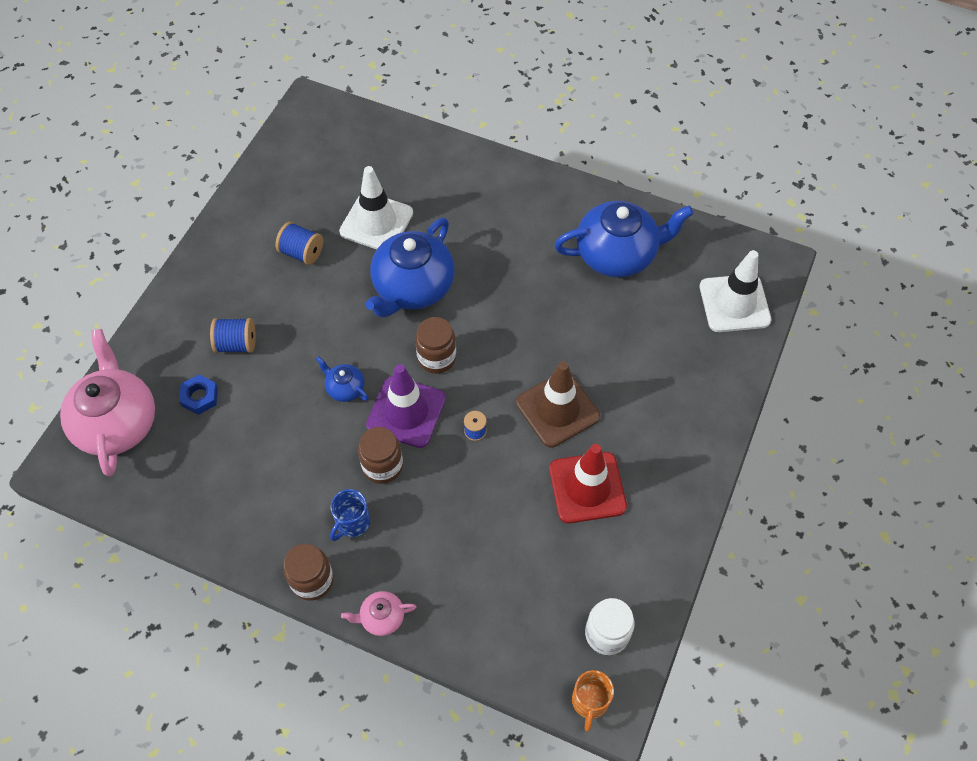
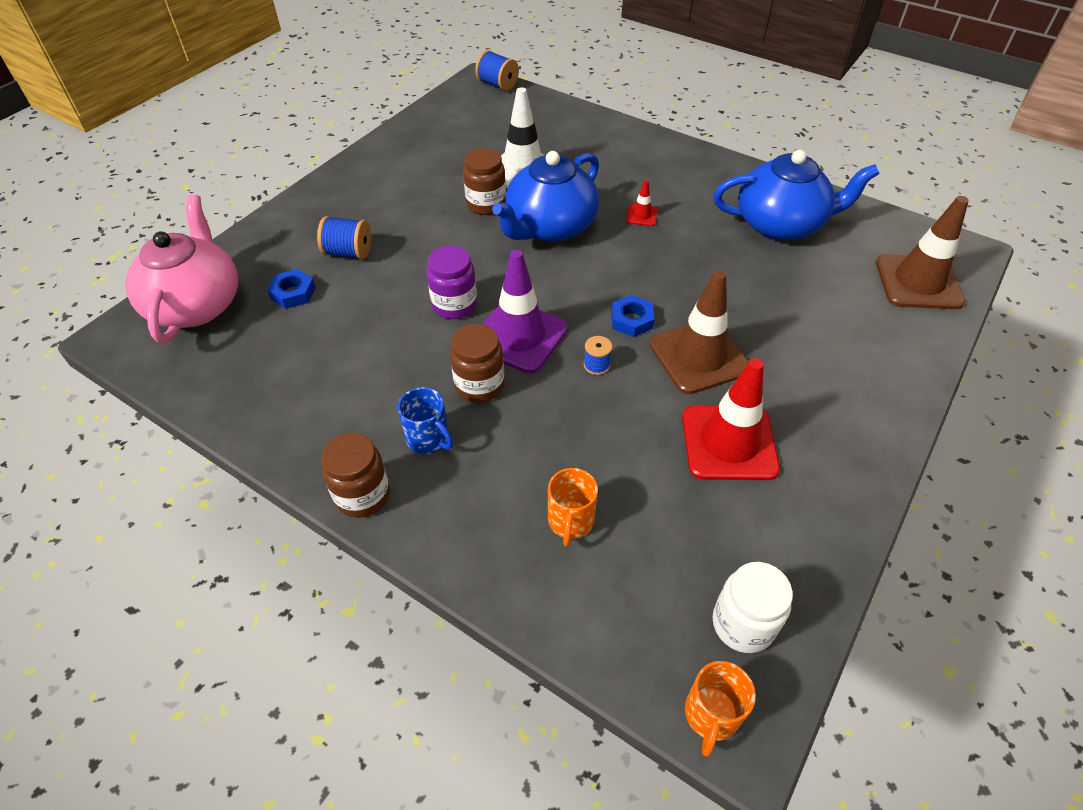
camera: 10 degrees right, 10 degrees down
blue spool [275,222,323,265] -> blue spool moved to [475,50,519,91]
blue teapot [316,356,369,402] -> purple jar [427,246,477,319]
blue mug [330,489,370,541] -> blue mug turned 90 degrees counterclockwise [398,387,453,454]
pink teapot [341,591,416,636] -> none
brown jar [415,317,456,374] -> brown jar moved to [463,148,506,215]
white traffic cone [700,250,771,332] -> brown traffic cone [876,196,969,309]
none -> orange mug [548,468,598,547]
none -> blue nut [611,295,655,337]
none -> red traffic cone [626,180,658,226]

